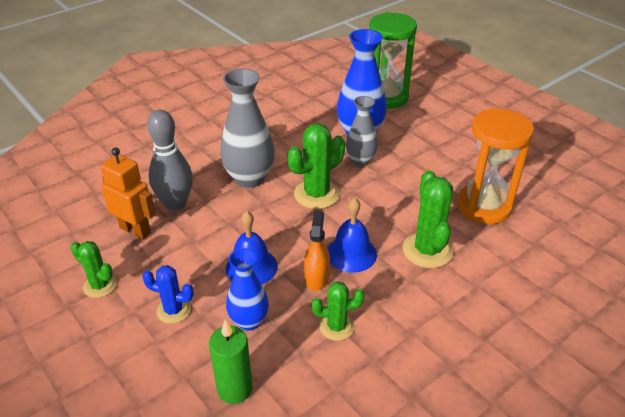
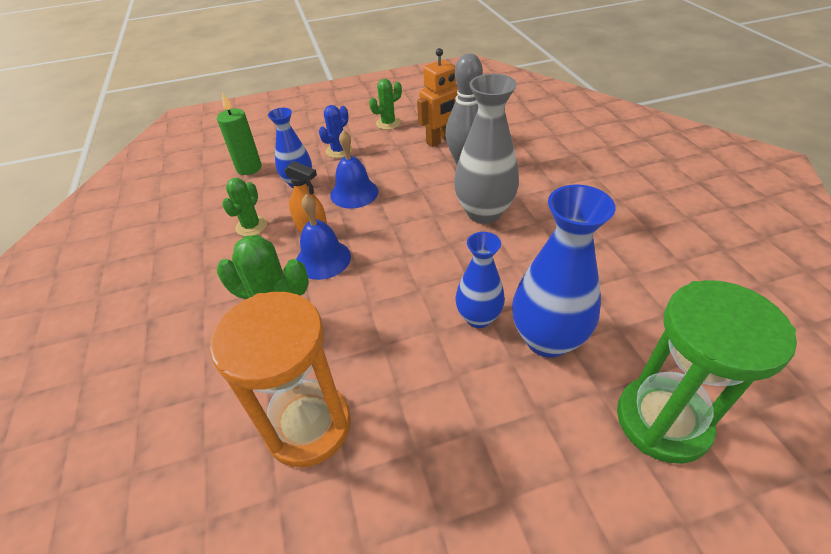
camera: 115 degrees right, 5 degrees up
green cactus [288,123,345,209] -> none
grey vase [346,96,378,166] -> blue vase [455,232,505,328]

